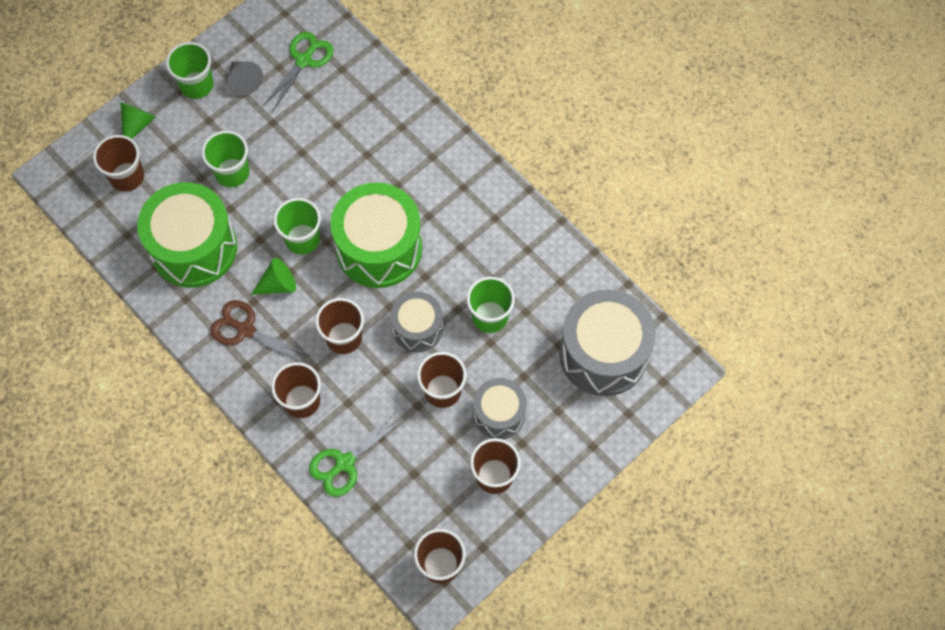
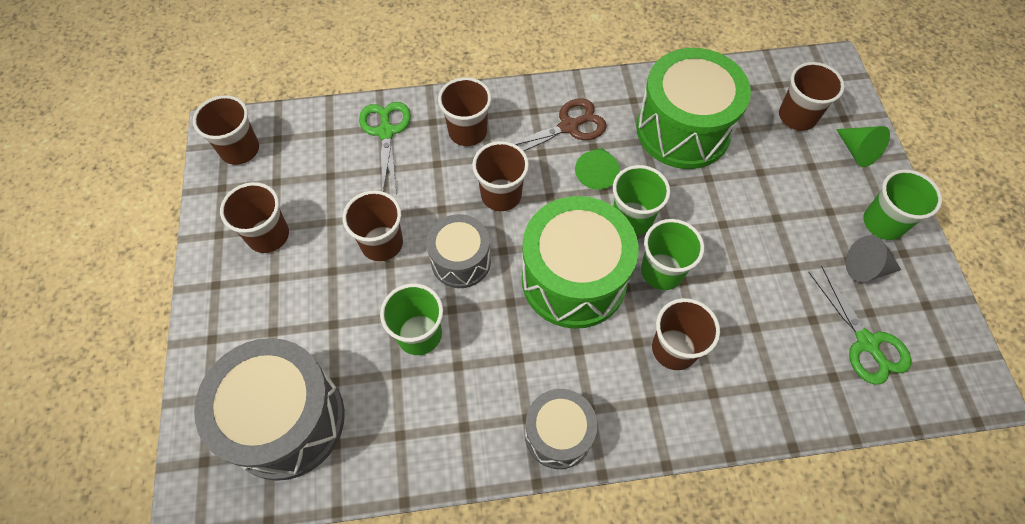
camera: 125 degrees right, 5 degrees down
green cup [202,131,250,187] -> green cup moved to [641,219,704,290]
grey drum [473,378,527,439] -> grey drum moved to [525,389,597,469]
none -> brown cup [652,298,720,370]

